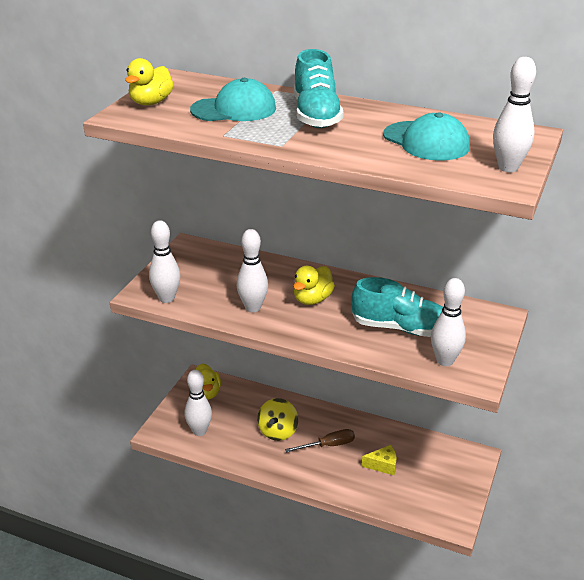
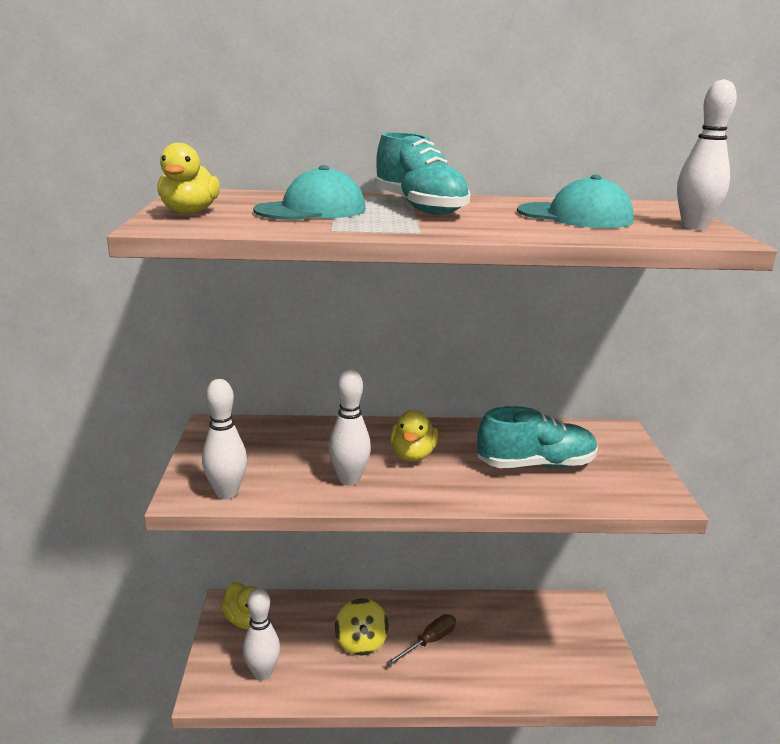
camera: 25 degrees left, 10 degrees down
yellow cheese [362,445,396,475] -> none
white bowling pin [431,278,466,366] -> none

